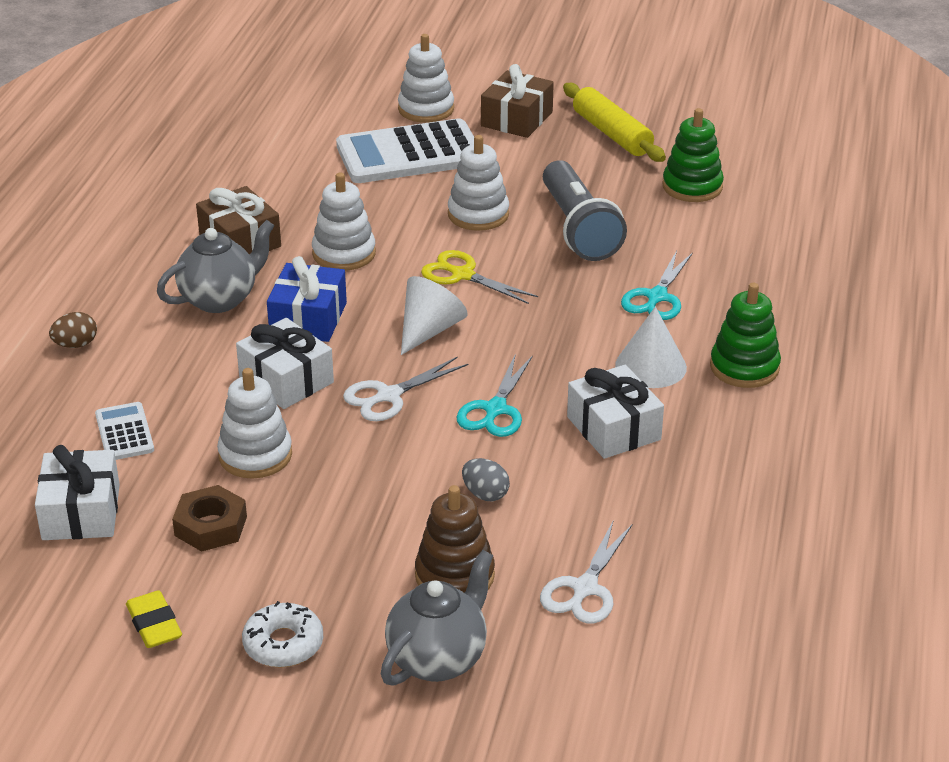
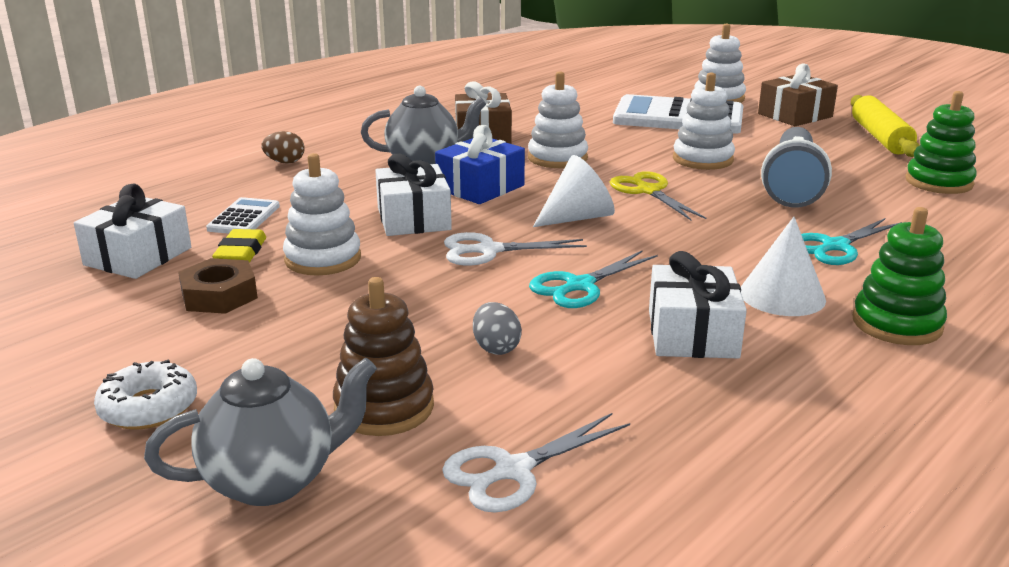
camera: 30 degrees right, 10 degrees down
yellow eraser [126,590,182,648] -> yellow eraser moved to [212,229,266,263]

